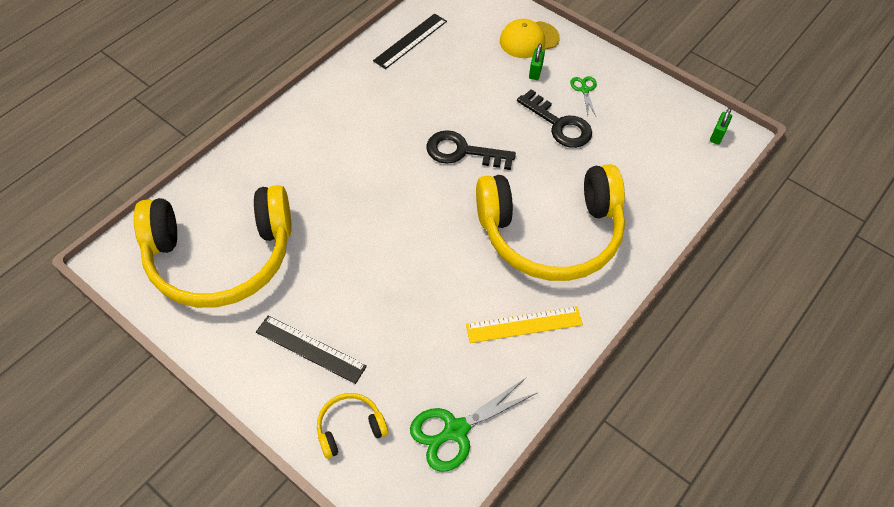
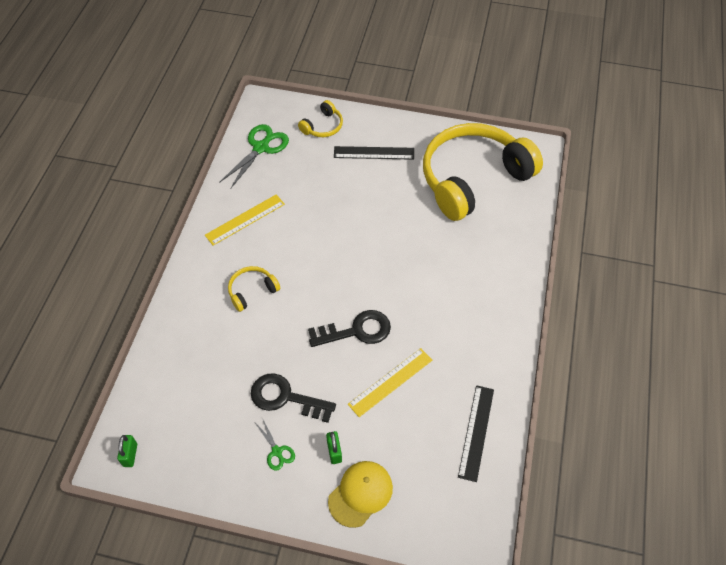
camera: 155 degrees right, 0 degrees up
yellow headphones [476,164,625,281] -> yellow headphones [228,266,280,312], size x0.40
none -> yellow ruler [348,348,432,417]

